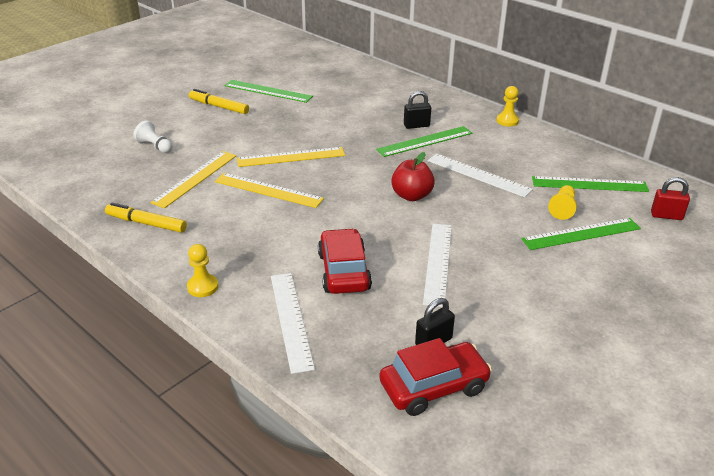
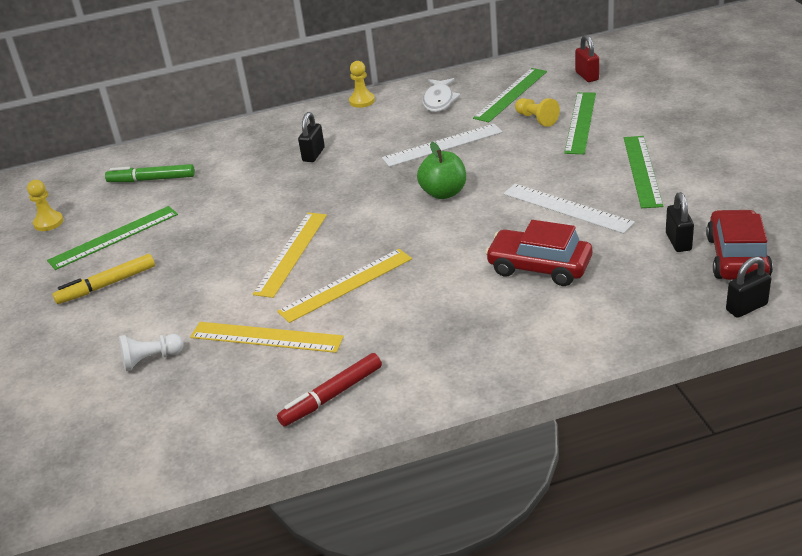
camera: 55 degrees left, 0 degrees up
yellow marker [105,202,187,233] -> red marker [277,353,382,426]
yellow ruler [150,151,236,208] -> yellow ruler turned 45 degrees counterclockwise [190,322,344,353]
yellow pawn [187,244,218,297] -> yellow pawn moved to [27,180,64,231]
white ruler [271,273,315,374] -> none
green ruler [376,126,472,157] -> green ruler moved to [624,136,663,208]
red apple [391,152,435,201] -> green apple [417,142,466,199]
red padlock [651,177,690,220] -> red padlock turned 60 degrees counterclockwise [575,35,599,82]
none -> green marker [105,164,195,182]
none -> white fish [423,78,461,112]
none -> black padlock [726,256,772,318]

